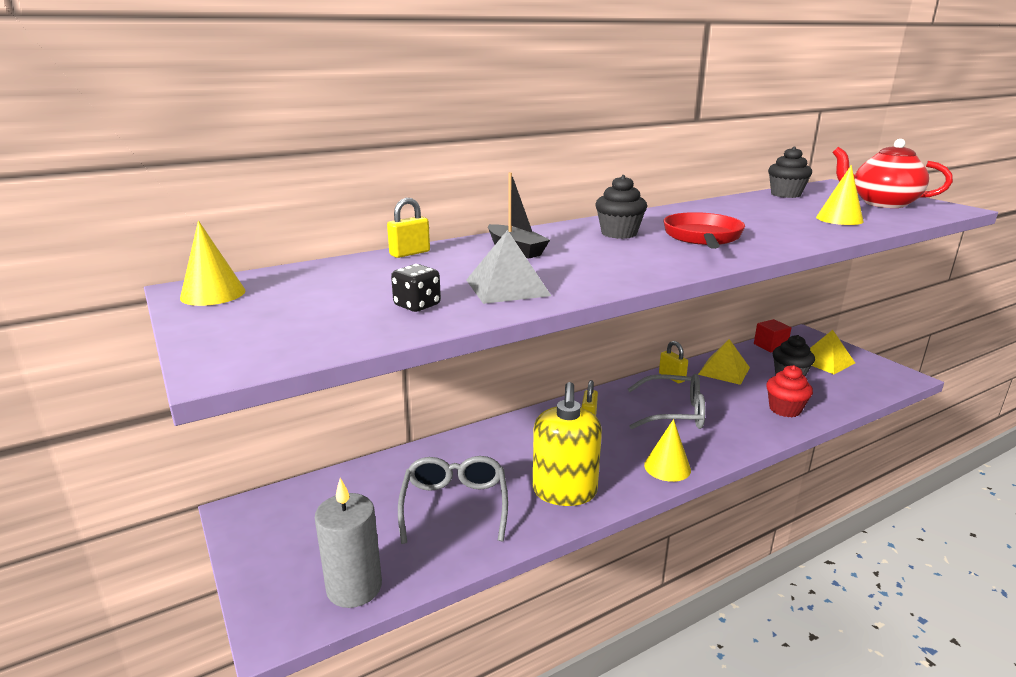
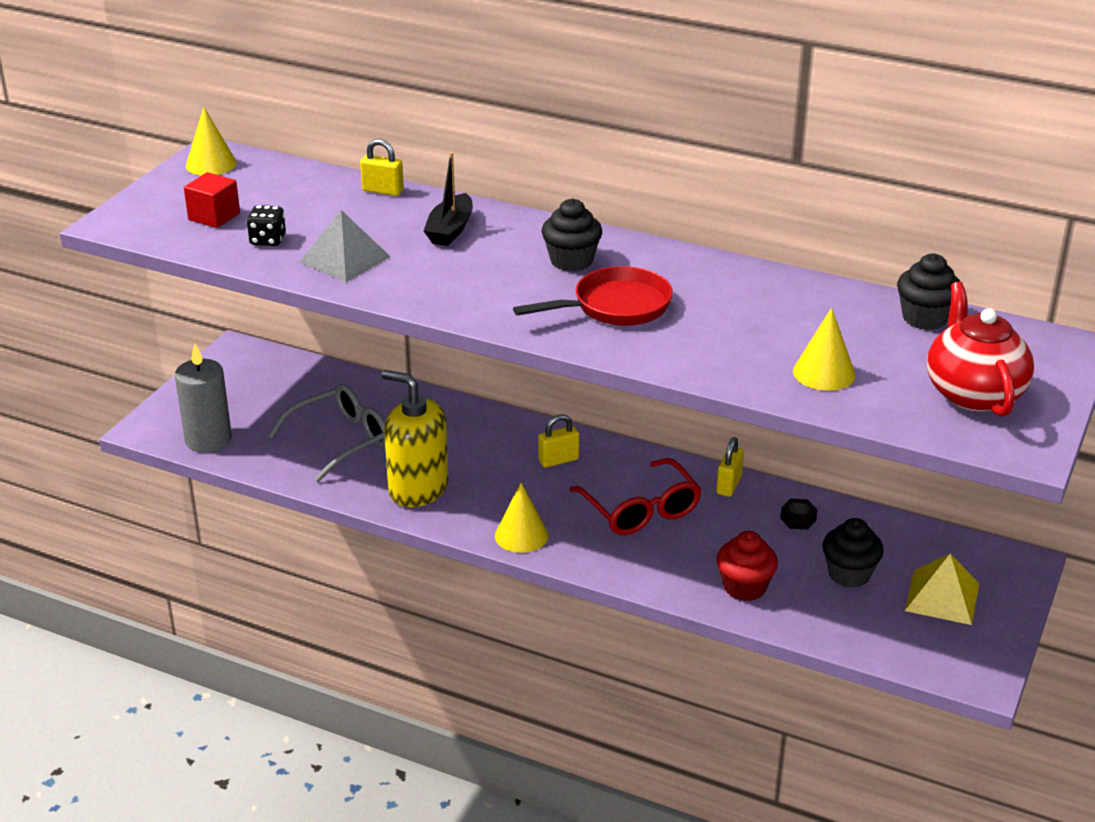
camera: 55 degrees right, 10 degrees up
yellow soap dispenser [533,382,602,506] -> yellow soap dispenser turned 60 degrees clockwise [381,370,449,507]
grey glasses [628,374,706,429] -> red glasses [569,458,702,535]
yellow pyramid [698,339,750,385] -> black nut [780,499,818,530]
red cube [754,319,791,352] -> red cube moved to [184,172,240,228]

